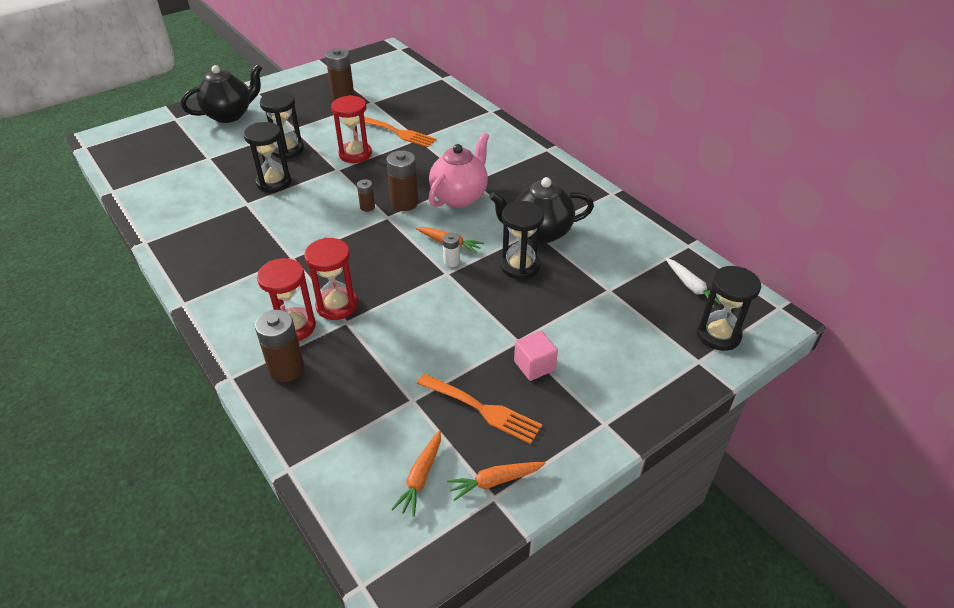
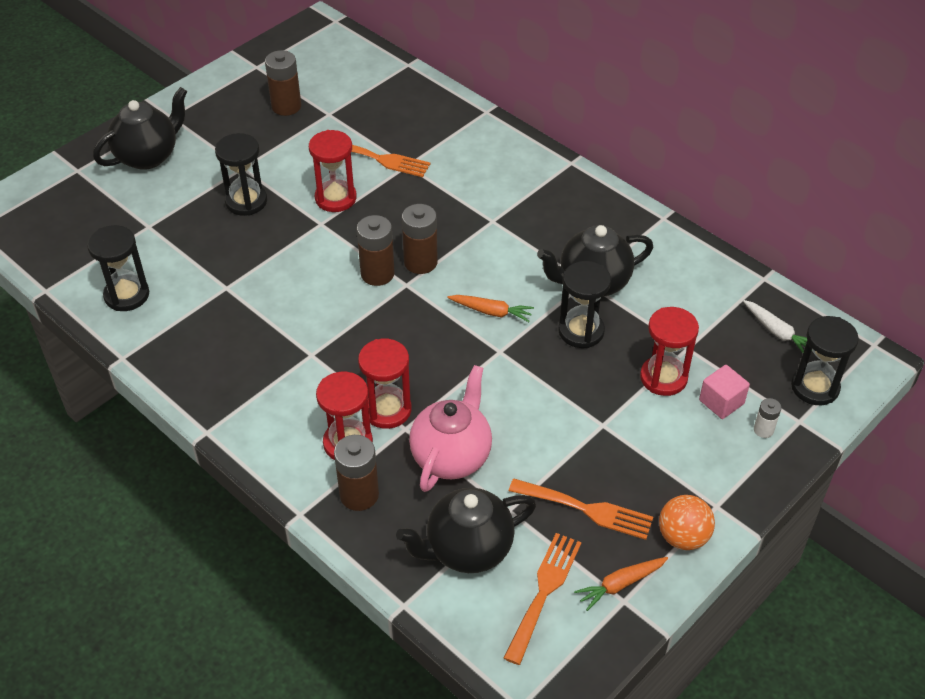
camera: 10 degrees left, 5 degrees up
black hourglass [243,122,291,192] -> black hourglass moved to [87,225,149,311]
brown battery [357,179,375,212] -> brown battery [357,215,395,286], size x1.85
orange carrot [392,430,441,517] -> orange fork [504,533,581,665]
pink teapot [428,133,489,208] -> pink teapot moved to [409,365,492,492]
white battery [443,233,460,267] -> white battery moved to [754,398,781,438]
pink cube [514,330,558,381] -> pink cube moved to [699,365,750,419]
none -> black teapot [396,488,536,573]
none -> red hourglass [640,307,699,396]
none -> orange ball [659,495,715,550]

